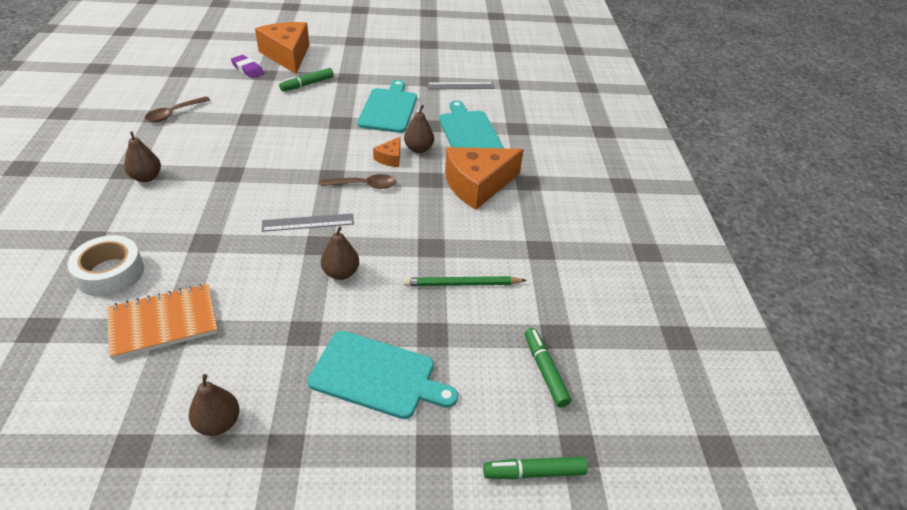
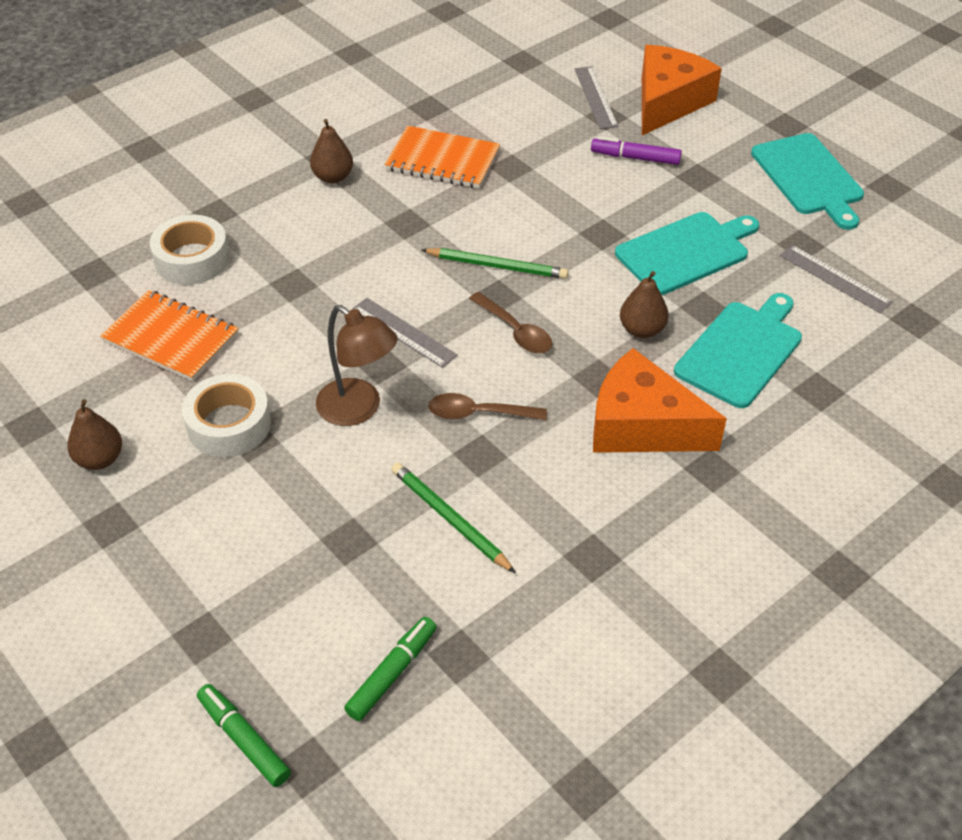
camera: 55 degrees right, 5 degrees up
brown spoon [145,96,210,122] -> brown spoon moved to [428,393,547,420]
purple eraser [231,55,264,78] -> grey ruler [575,66,618,129]
green marker [279,68,334,91] -> purple marker [591,137,682,165]
turquoise cutting board [307,331,458,419] -> turquoise cutting board moved to [751,133,864,230]
brown pear [321,226,359,280] -> brown lamp [316,305,398,426]
orange cheese [373,137,400,167] -> none
none -> white tape [182,374,271,457]
none -> orange notebook [384,126,500,189]
none -> green pencil [422,248,569,279]

